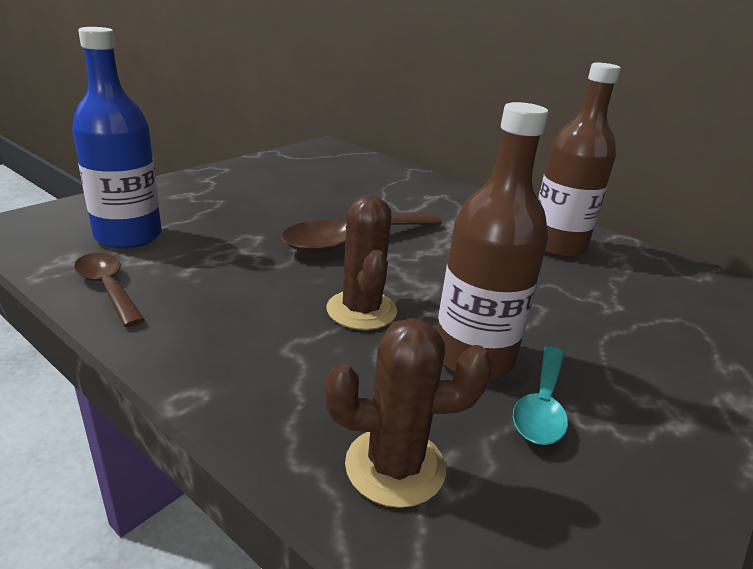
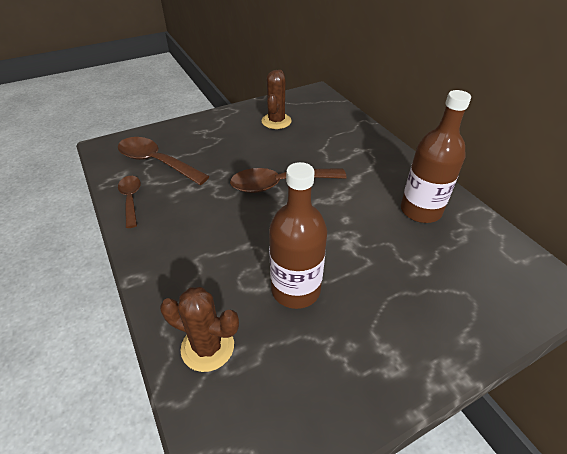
camera: 25 degrees right, 15 degrees up
blue bottle [72,27,162,248] -> brown spoon [118,137,210,185]
brown cactus [327,195,397,330] -> brown cactus moved to [262,70,292,129]
turquoise spoon [513,346,568,445] -> none

